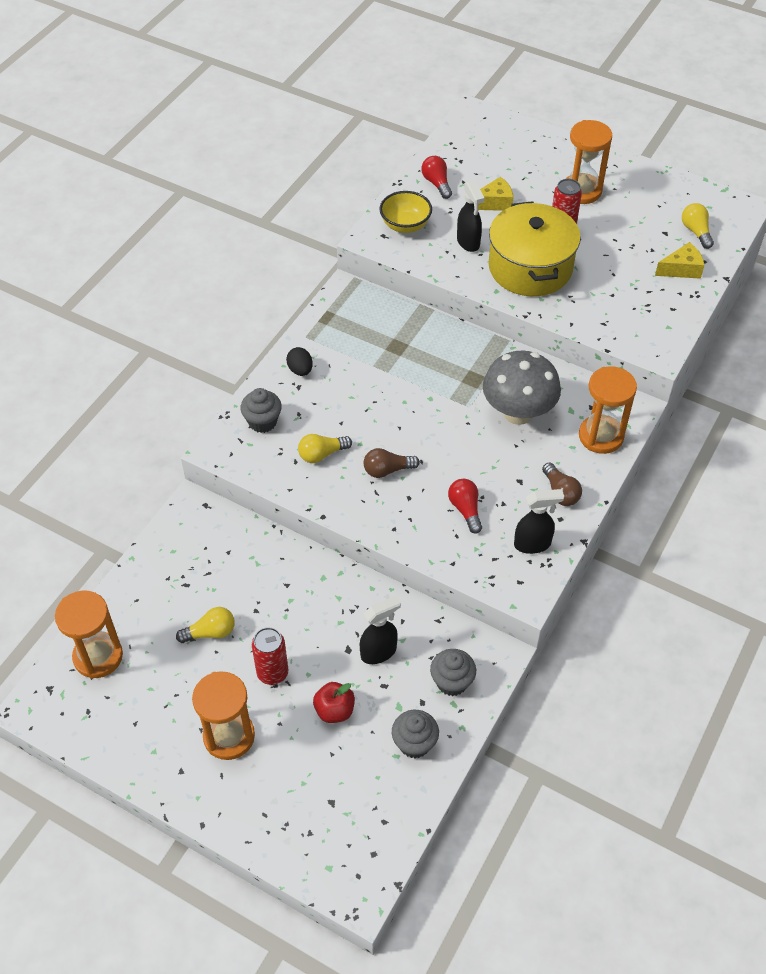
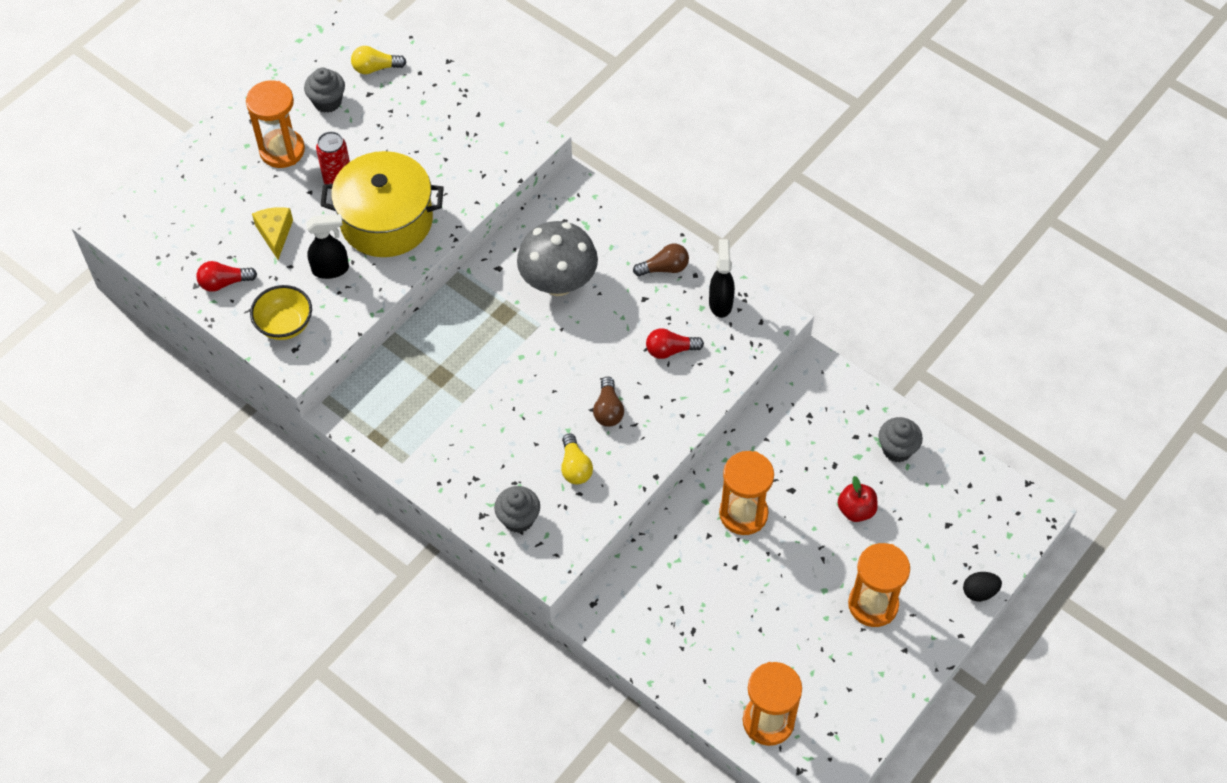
camera: 80 degrees left, 5 degrees up
yellow light bulb [176,607,235,643] -> none
red can [252,627,289,685] -> none
black egg [286,347,313,376] -> black egg moved to [963,572,1002,601]
black spray bottle [360,596,401,664] -> none
grey cupcake [430,649,476,696] -> grey cupcake moved to [304,67,345,113]
orange hourglass [579,366,637,454] -> orange hourglass moved to [719,451,774,535]
yellow cheese [655,242,705,279] -> none

